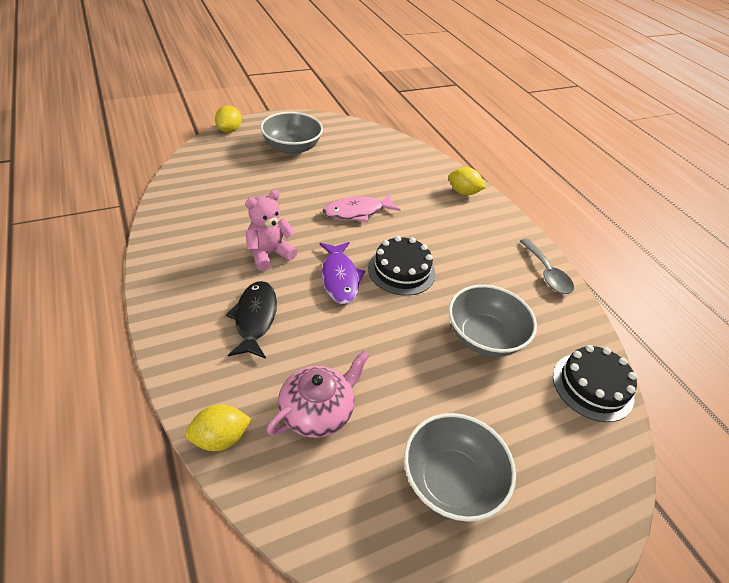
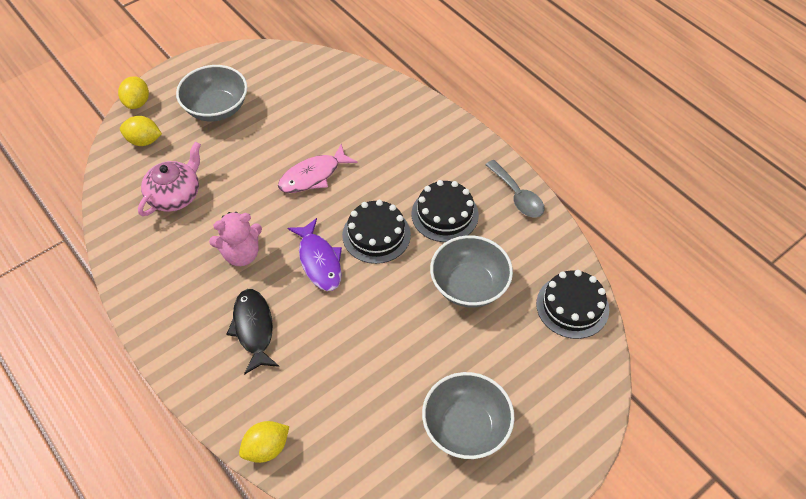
camera: 10 degrees left, 10 degrees up
pink teddy bear [245,190,298,271] -> pink teddy bear turned 150 degrees counterclockwise [209,212,262,266]
pink teapot [266,351,370,438] -> pink teapot moved to [138,142,201,216]
yellow lemon [448,167,486,195] -> yellow lemon moved to [120,116,162,146]
none -> black cake [412,180,479,242]

